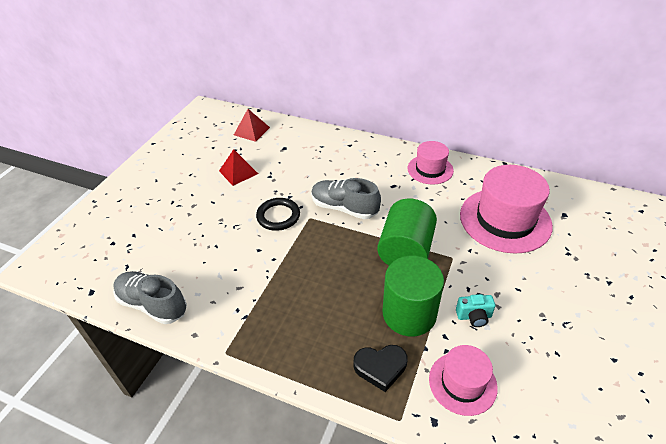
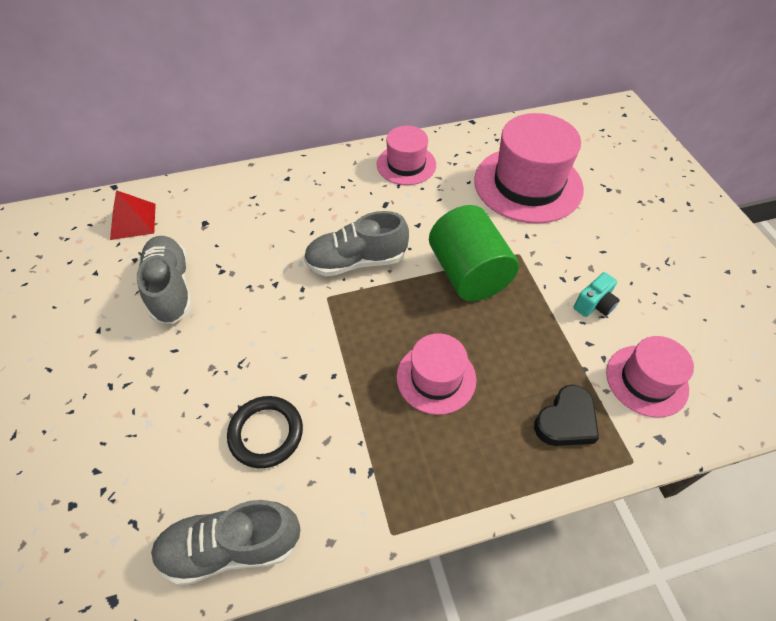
camera: 40 degrees left, 10 degrees up
red pyramid [219,149,258,186] -> grey shoe [137,236,192,324]
black ring [256,198,300,231] -> black ring moved to [227,396,303,468]
green cylinder [383,256,444,336] -> none
none -> pink hat [397,333,476,415]

